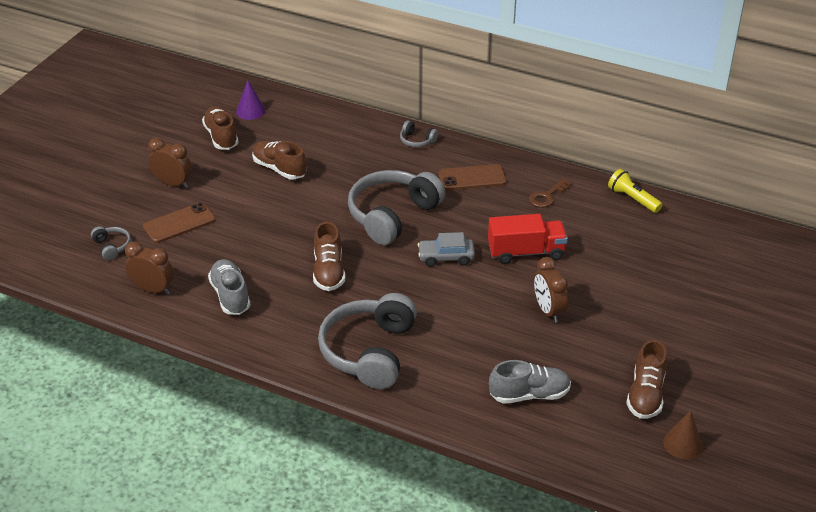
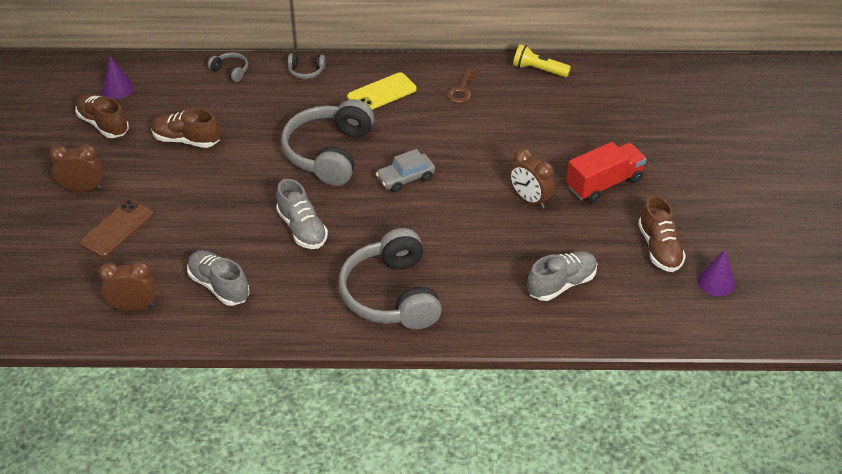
camera: 25 degrees left, 5 degrees up
grey headphones [91,226,131,260] -> grey headphones moved to [208,52,248,82]
brown shoe [313,222,345,291] -> grey shoe [276,179,328,249]
brown phone [439,164,506,190] -> yellow phone [347,72,416,110]
red truck [488,214,568,264] -> red truck moved to [566,142,646,203]
brown cone [663,410,703,459] -> purple cone [697,250,735,296]

